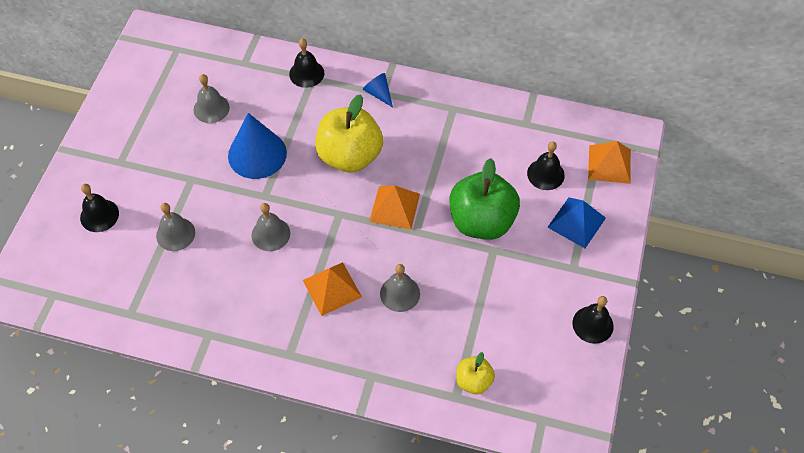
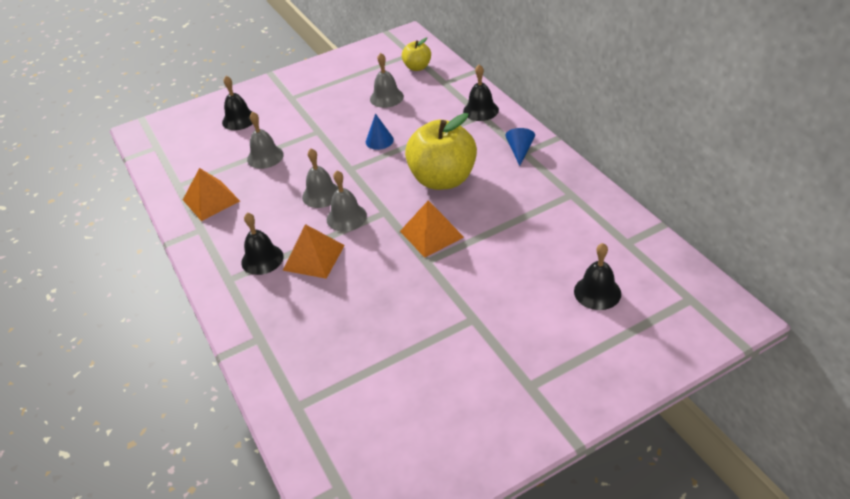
camera: 50 degrees right, 15 degrees down
blue cone [228,113,287,179] -> blue cone [366,114,394,150], size x0.49
grey bell [380,264,420,312] -> grey bell moved to [327,170,367,232]
green apple [449,158,520,240] -> none
yellow apple [456,352,495,394] -> yellow apple moved to [402,38,431,71]
blue pyramid [547,197,606,248] -> none
black bell [572,296,614,344] -> black bell moved to [241,212,284,275]
orange pyramid [588,141,631,184] -> orange pyramid moved to [183,168,240,221]

